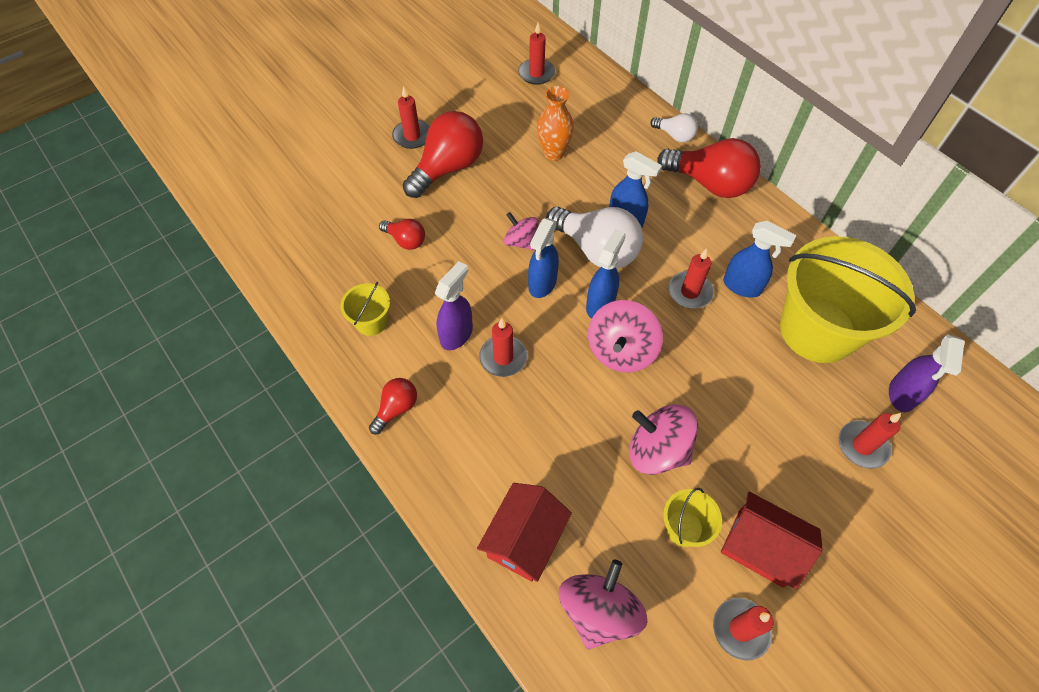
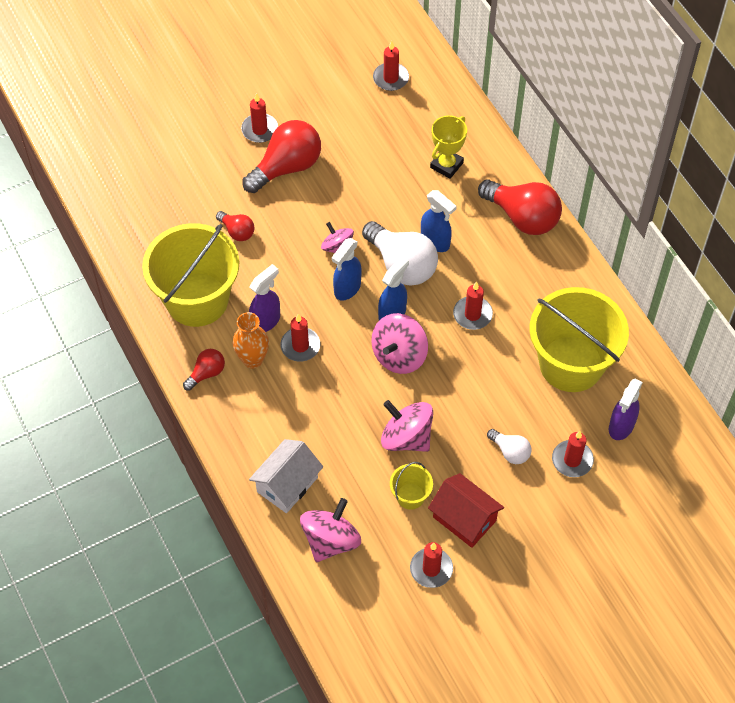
camera: 10 degrees right, 0 degrees up
yellow bucket [340,281,390,336] -> yellow bucket [142,223,239,327], size x2.33
red house [477,483,572,582] -> white house [249,439,323,513]
orange vase [537,86,574,161] -> orange vase moved to [233,312,269,369]
white light bulb [650,113,698,143] -> white light bulb moved to [487,429,531,464]
blue spray bottle [723,221,797,298] -> none
none -> yellow trophy [430,116,467,179]

